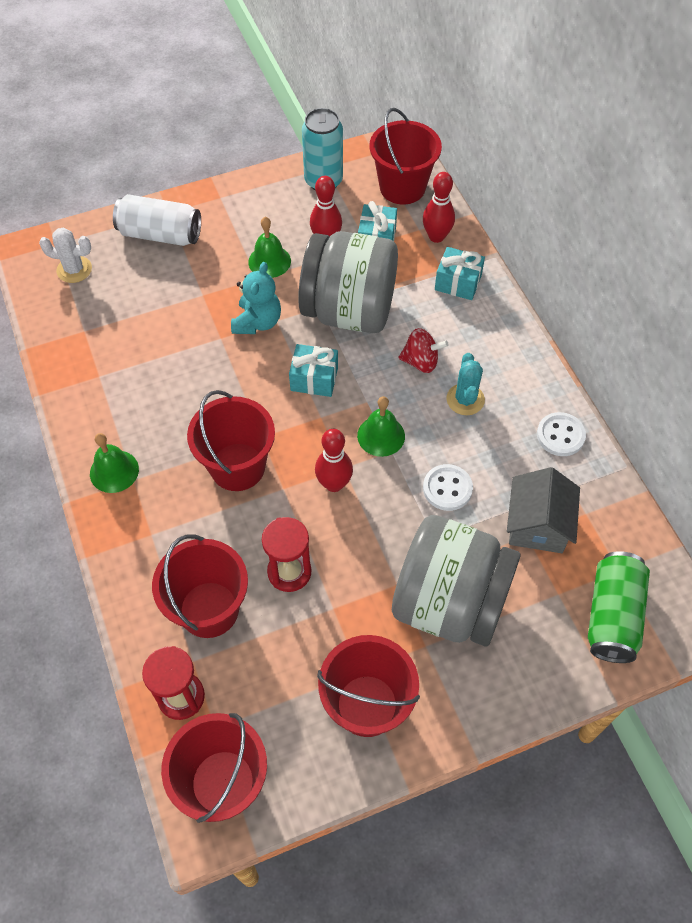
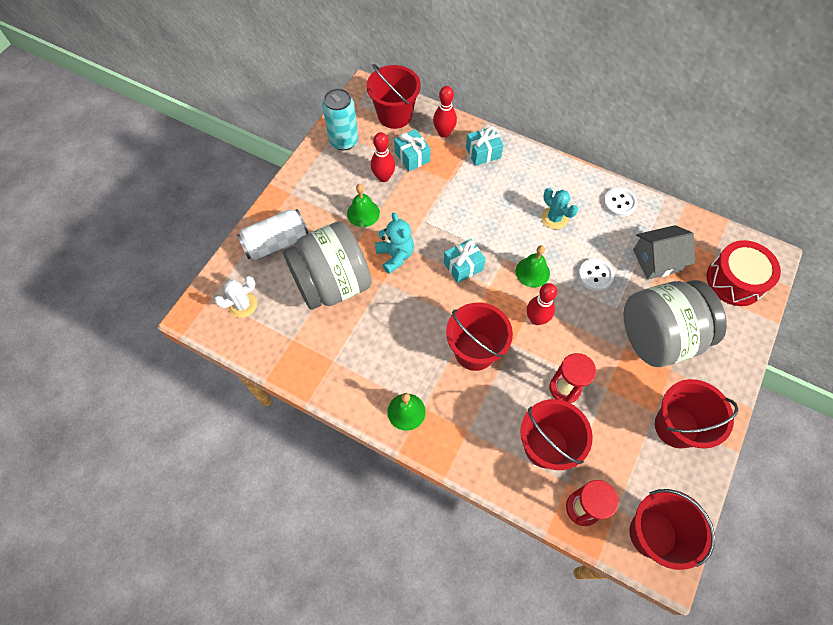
camera: 40 degrees left, 5 degrees up
grey jar [298,231,398,333] -> grey jar moved to [283,221,372,310]
red spinning top [398,328,449,373] -> none
grey house [507,467,580,553] -> grey house turned 75 degrees counterclockwise [633,225,695,280]
green can [588,551,650,663] -> red drum [706,240,781,306]

